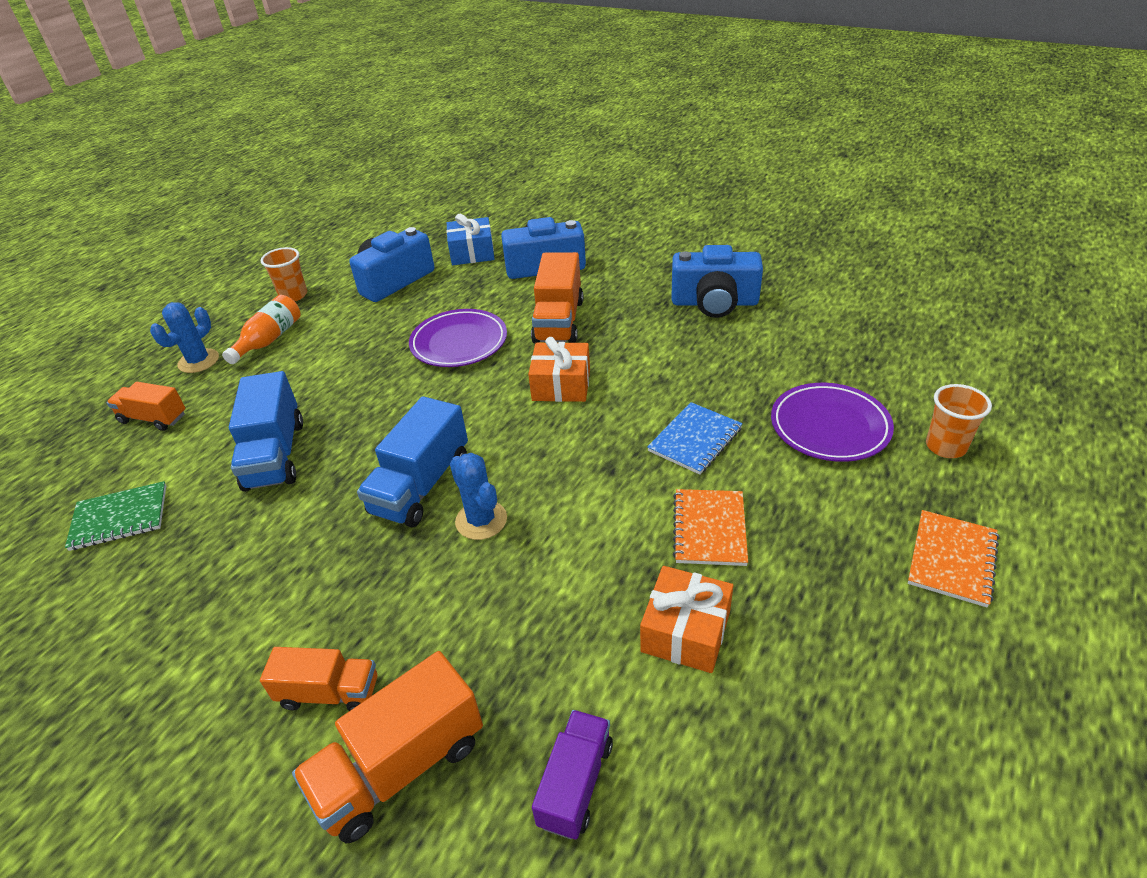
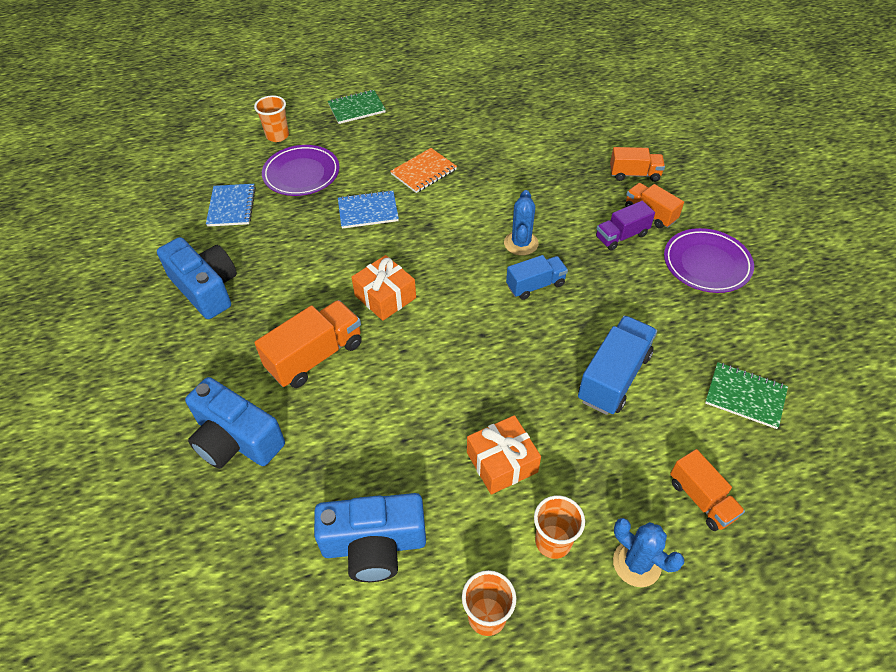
camera: 140 degrees left, 10 degrees up
blue cactus [150,302,219,373] -> blue cactus turned 60 degrees clockwise [613,518,684,587]
orange bottle [222,295,300,364] -> orange cup [534,495,585,559]
orange truck [292,651,483,843] -> orange truck [610,147,665,182], size x0.64
blue truck [357,396,468,527] -> blue truck [506,255,568,300], size x0.64
purple plate [409,309,507,367] -> purple plate moved to [664,228,754,293]
blue gift [446,214,494,265] -> none
purple truck [532,710,613,840] -> purple truck moved to [596,201,655,251]
orange gift [640,566,733,673] -> orange gift moved to [467,415,541,495]
orange notebook [908,510,999,607] -> green notebook [328,90,386,124]
none -> blue notebook [206,184,256,227]

